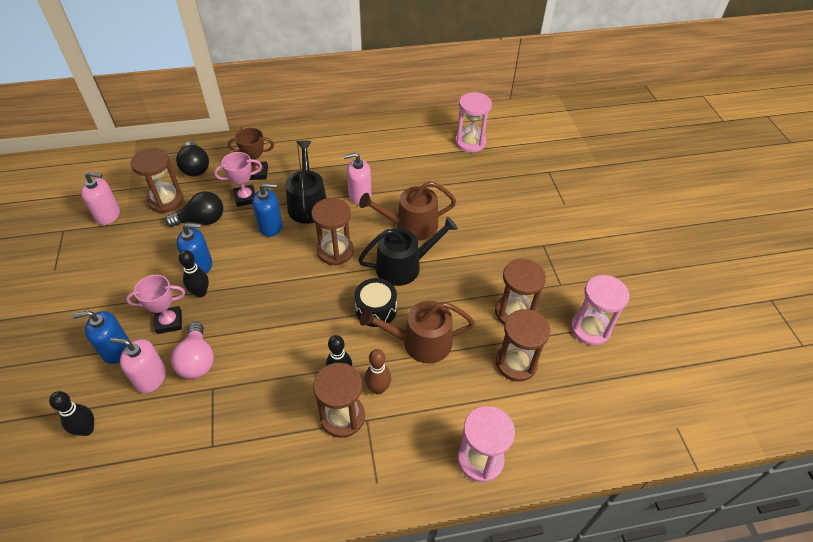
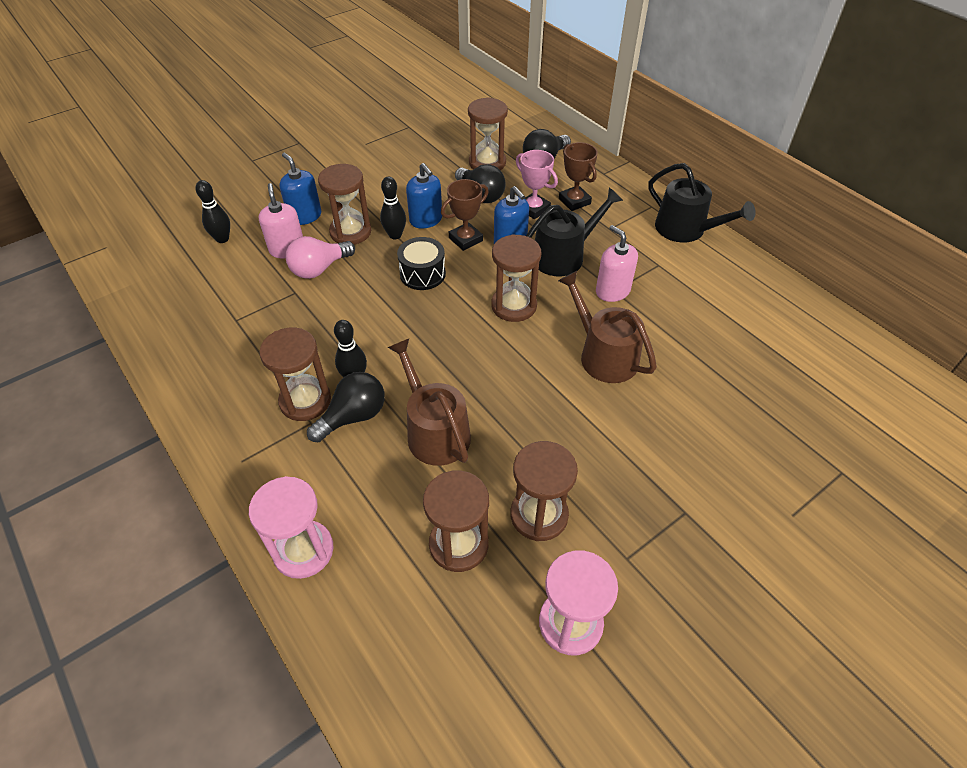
camera: 65 degrees right, 0 degrees up
pink soap dispenser [81,172,120,225] -> none
pink trophy [126,275,185,334] -> brown hourglass [318,164,371,245]
black drum [354,278,397,327] -> black drum moved to [397,237,446,290]
black watering can [358,217,458,286] -> black watering can moved to [648,163,756,243]
brown bowling pin [365,349,391,395] -> black light bulb [307,372,385,442]
pink hourglass [455,92,492,153] -> none
none -> brown trophy [441,179,489,251]

